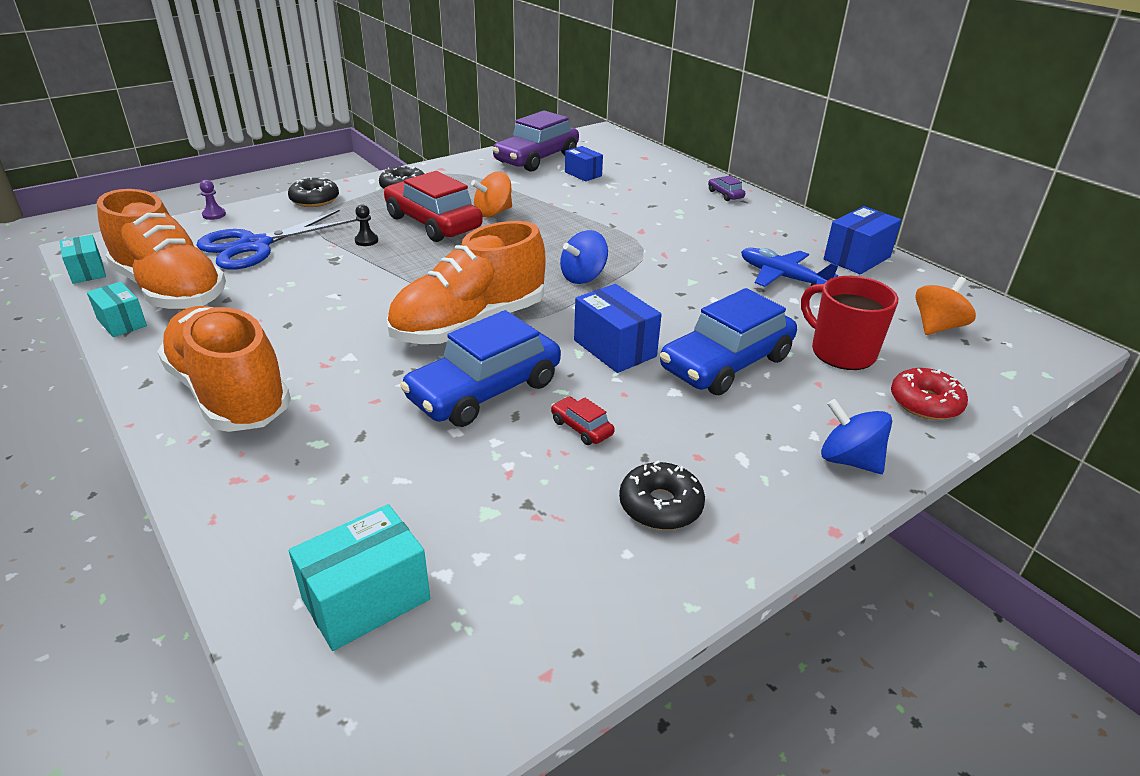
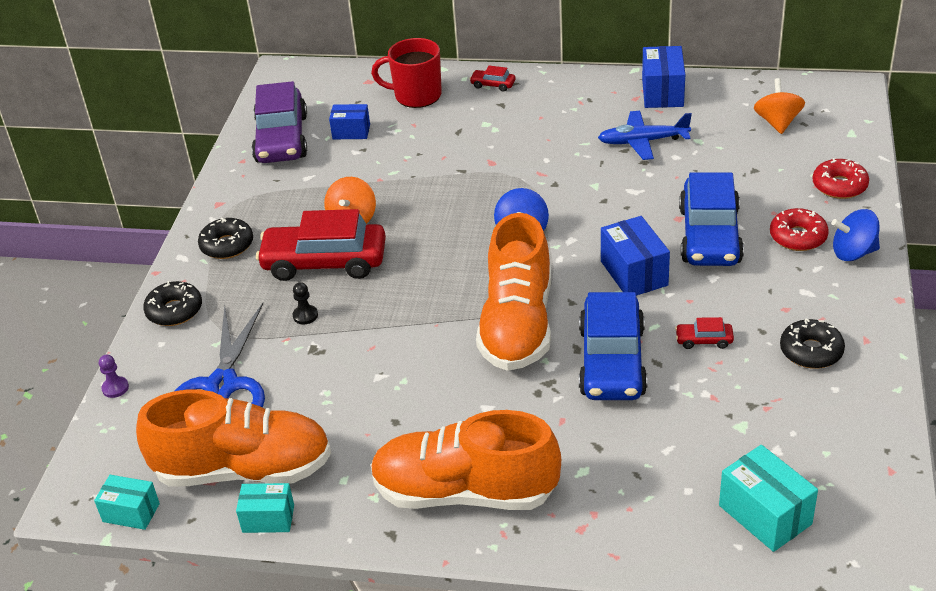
camera: 40 degrees left, 5 degrees up
turquoise box [289,504,430,651] -> turquoise box turned 45 degrees counterclockwise [719,445,818,552]
blue box [574,284,662,373] -> blue box turned 60 degrees clockwise [601,216,670,295]
purple car [708,176,745,201] -> red car [470,66,515,92]
red mug [801,276,898,370] -> red mug moved to [371,38,442,108]
none -> red donut [770,208,829,251]

